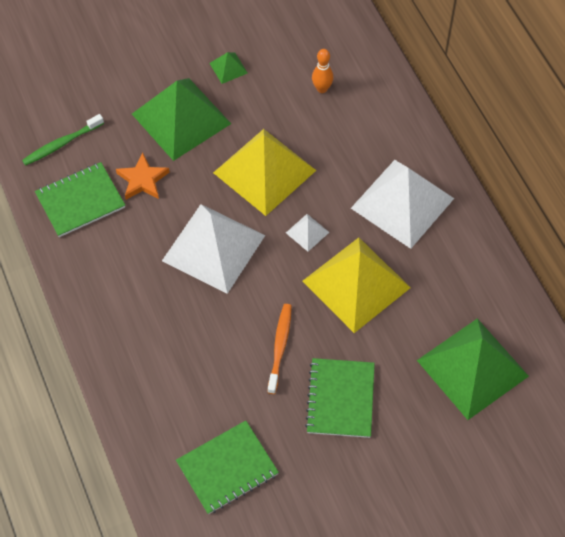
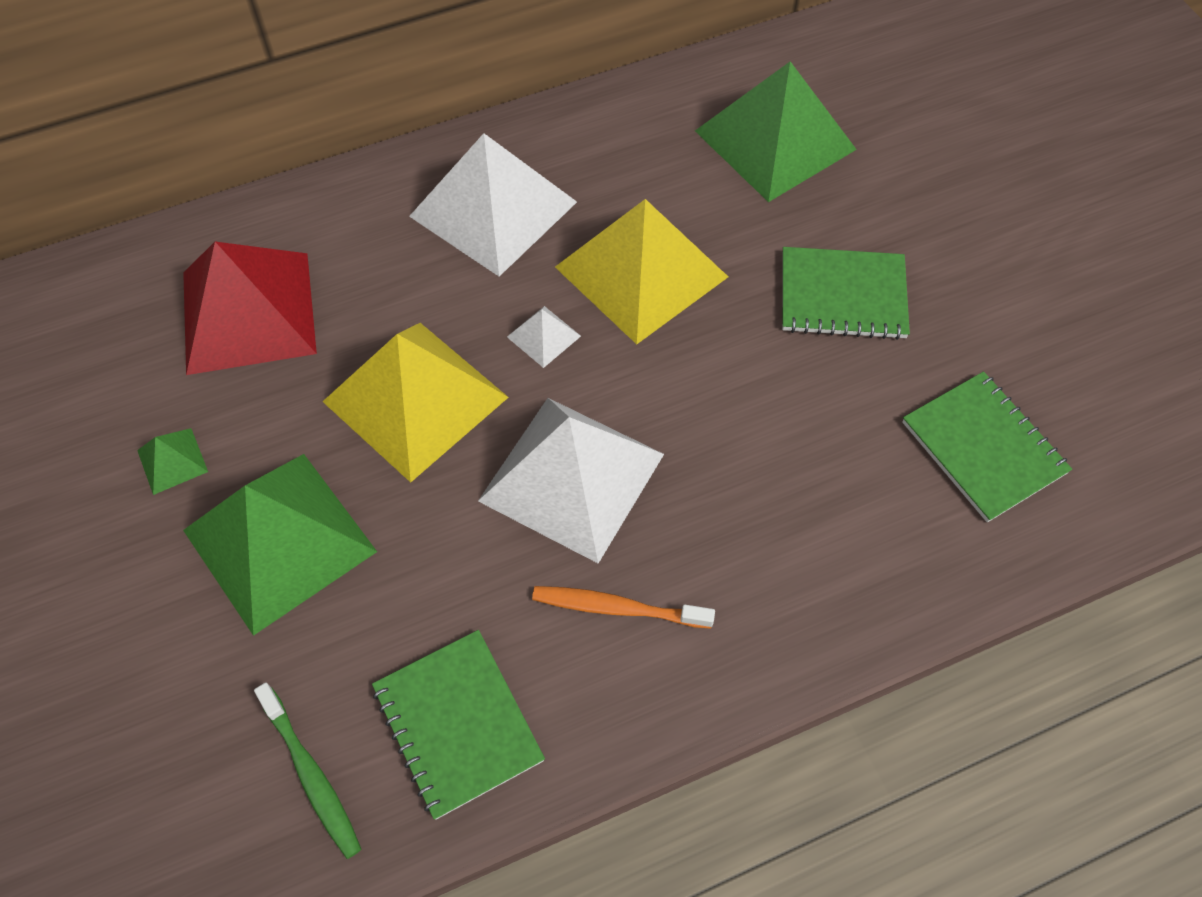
camera: 90 degrees left, 0 degrees up
orange star [116,153,170,200] -> none
orange toothbrush [267,304,292,394] -> orange toothbrush moved to [532,586,715,629]
orange bowling pin [312,49,334,93] -> red pyramid [183,242,317,375]

